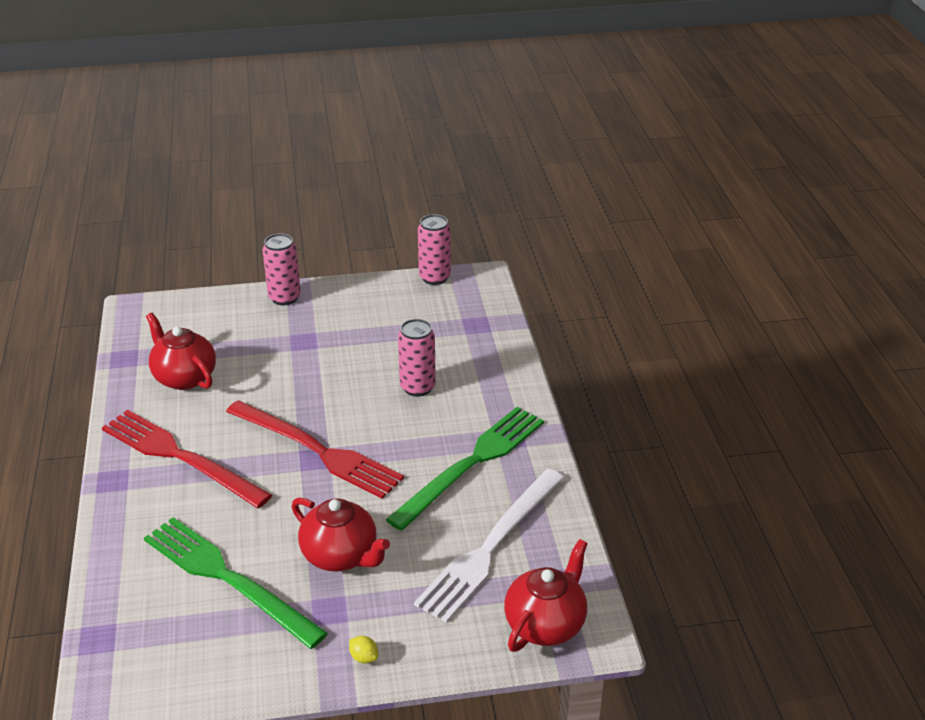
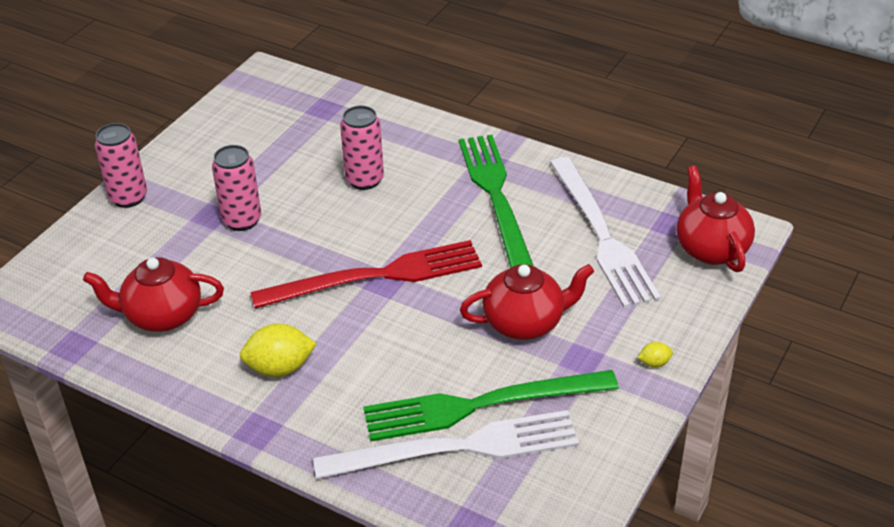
camera: 50 degrees left, 5 degrees up
red fork [102,410,272,508] -> yellow lemon [240,324,316,377]
pink can [418,214,451,285] -> pink can moved to [212,145,261,231]
none -> white fork [313,410,579,479]

